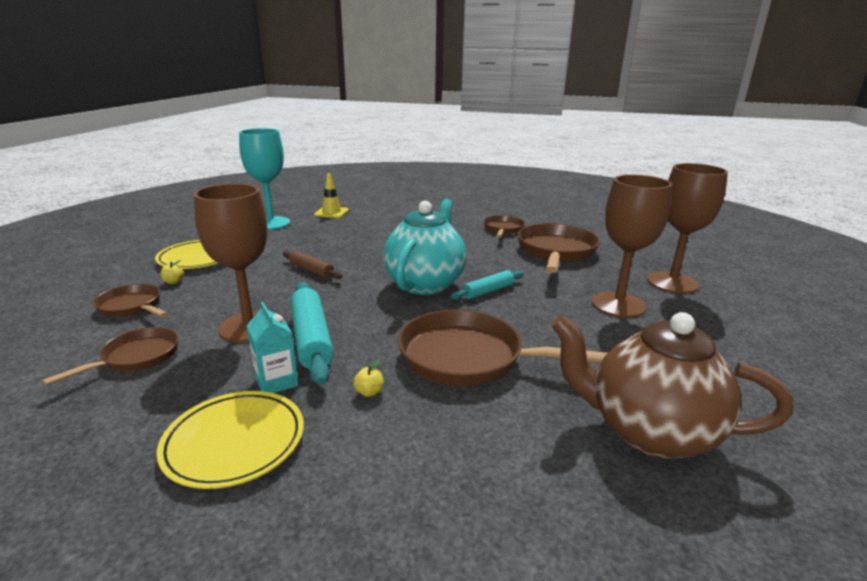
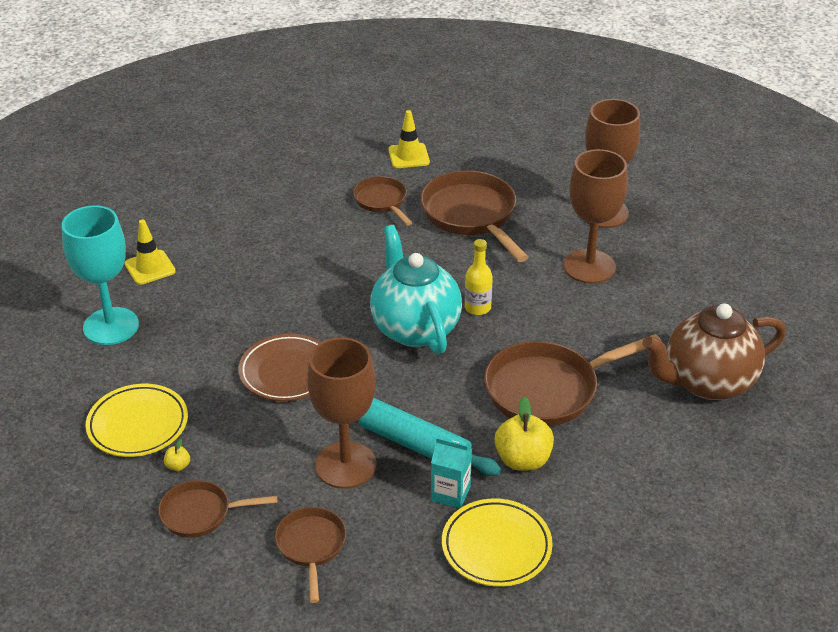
camera: 40 degrees left, 15 degrees up
brown rolling pin [283,251,343,279] -> brown plate [238,334,321,401]
yellow apple [353,360,384,397] -> yellow apple [495,396,554,471], size x2.25
turquoise rolling pin [450,270,524,300] -> yellow bottle [465,239,493,315]
none -> yellow traffic cone [388,110,430,168]

